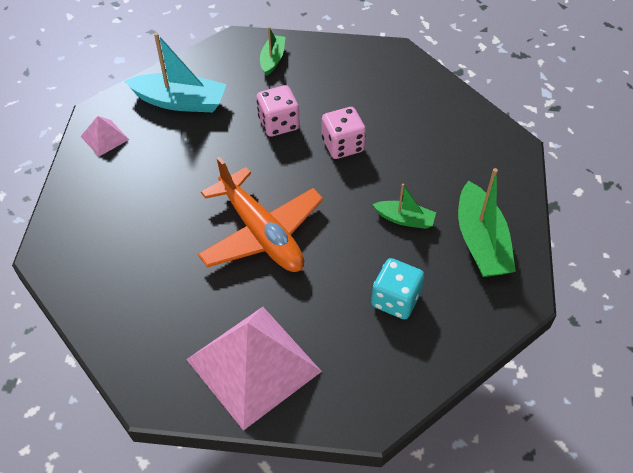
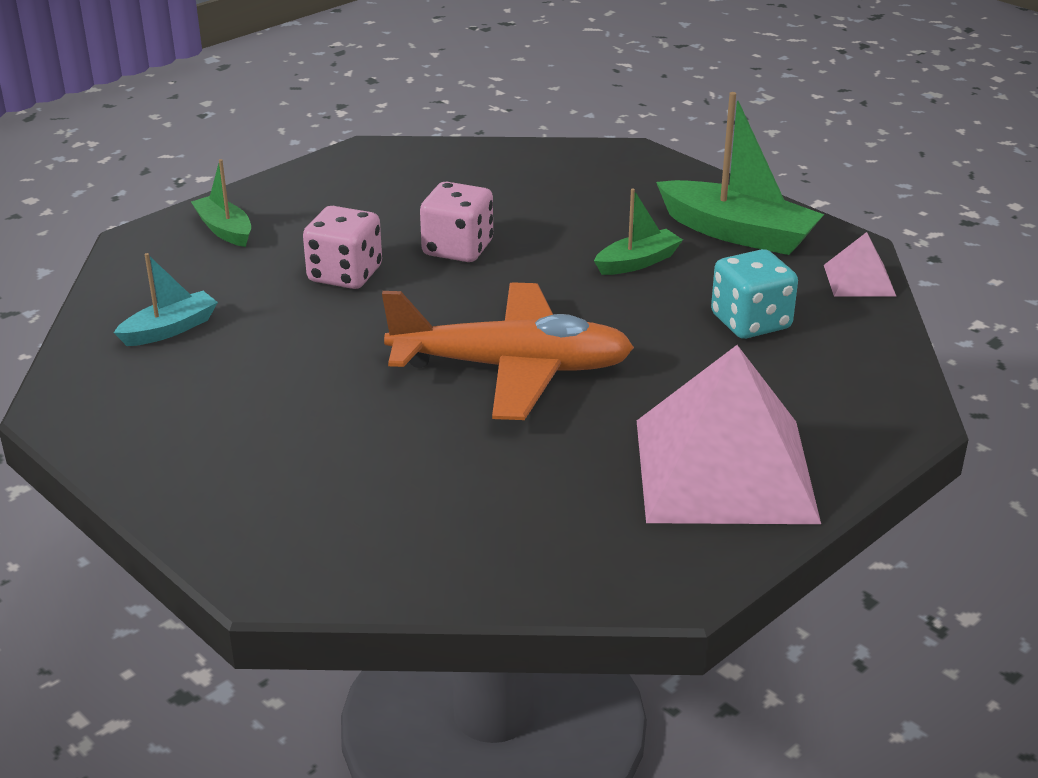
camera: 50 degrees left, 20 degrees down
pink pyramid [80,116,129,157] -> pink pyramid moved to [824,232,896,296]
turquoise boat [125,33,226,112] -> turquoise boat [114,253,218,346], size x0.56

